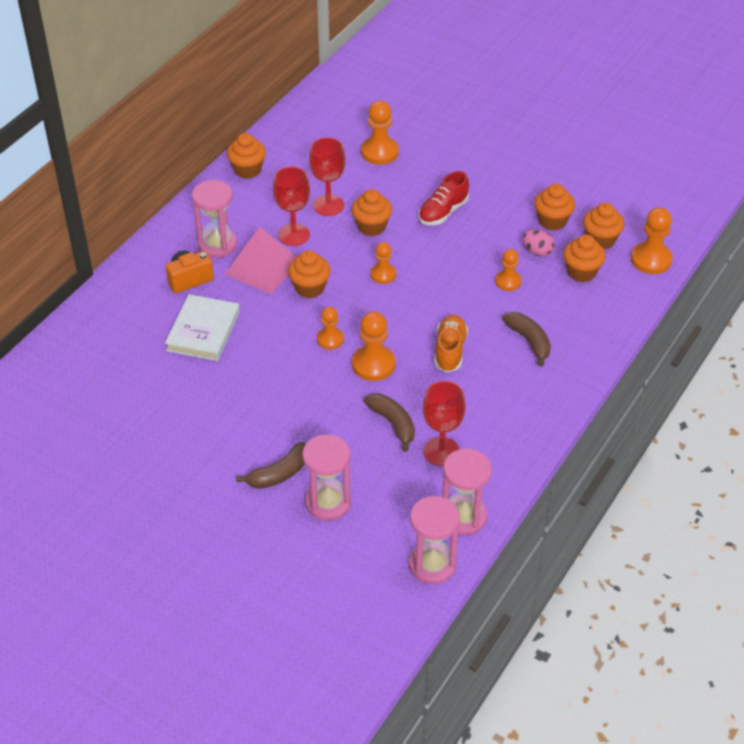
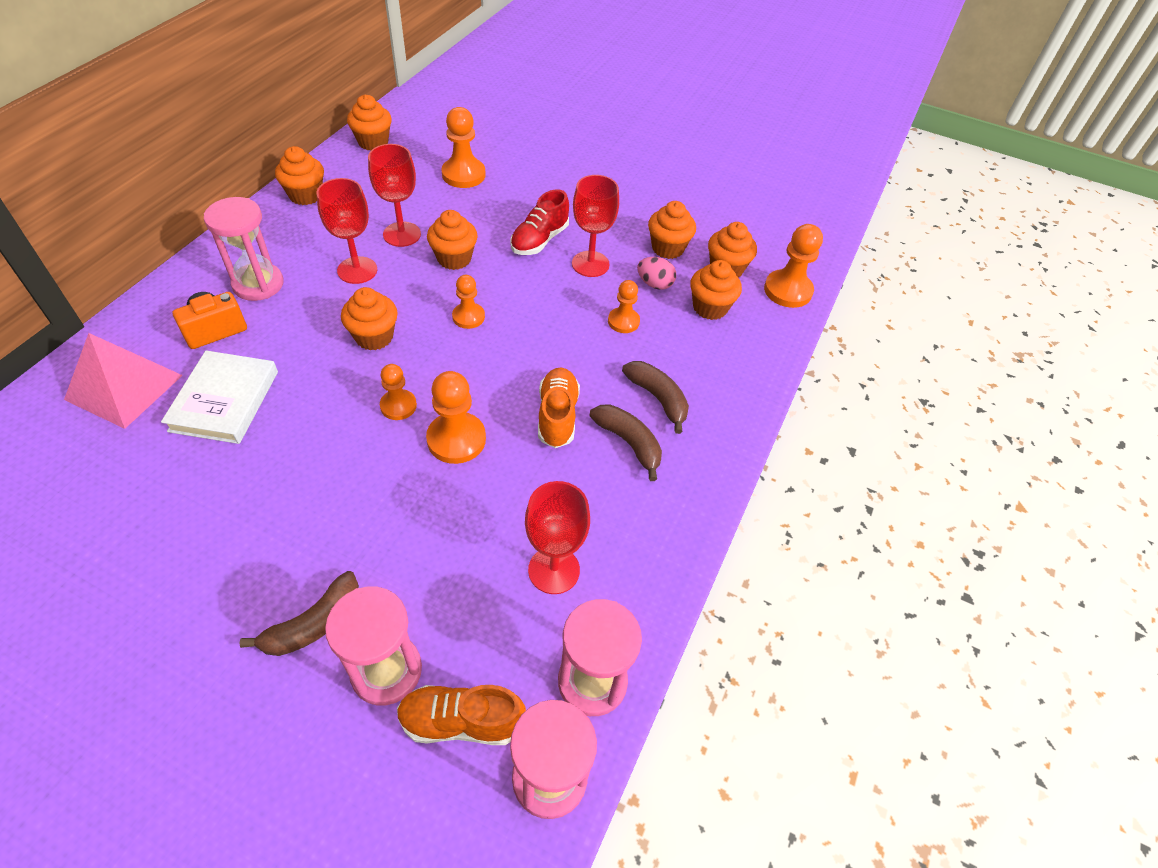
camera: 10 degrees left, 5 degrees up
pink pyramid [225,227,297,294] -> pink pyramid moved to [64,333,183,429]
brown banana [364,393,415,452] -> brown banana moved to [589,404,662,481]
none -> orange cupcake [347,94,392,151]
none -> orange shoe [397,685,526,745]
none -> red goblet [572,175,619,277]

